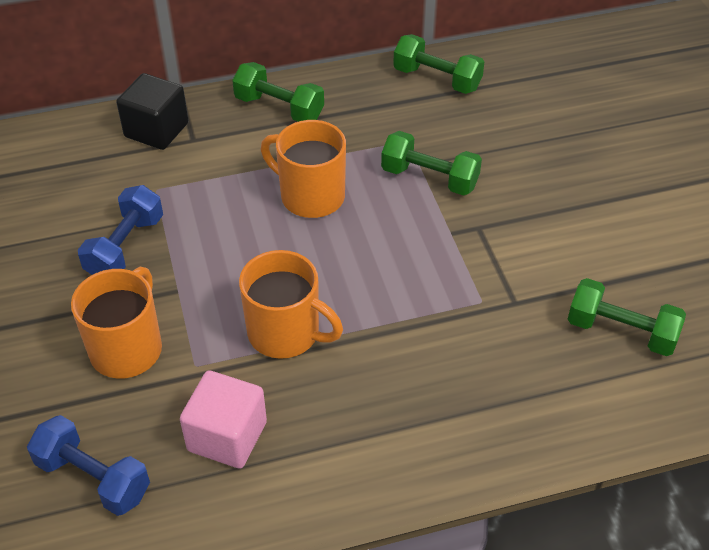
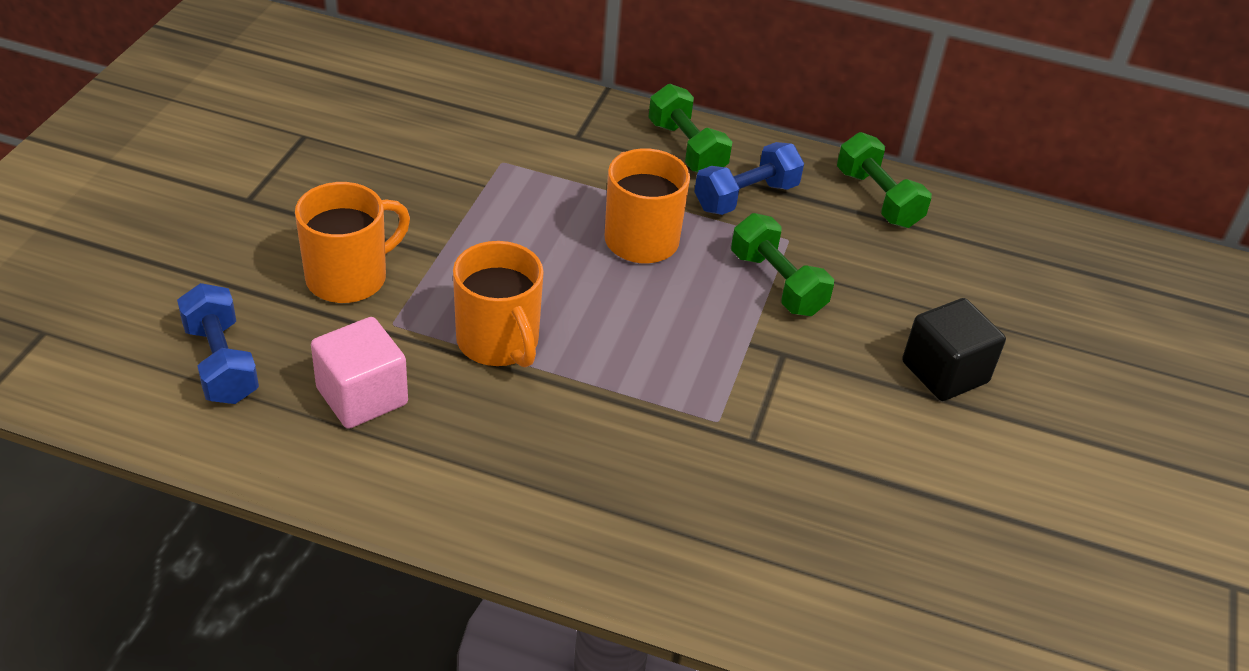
camera: 30 degrees right, 5 degrees down
blue dumbbell [78,185,163,275] -> blue dumbbell moved to [694,142,804,215]
black cube [116,73,189,150] -> black cube moved to [902,298,1006,401]
green dumbbell [568,278,686,356] -> none

